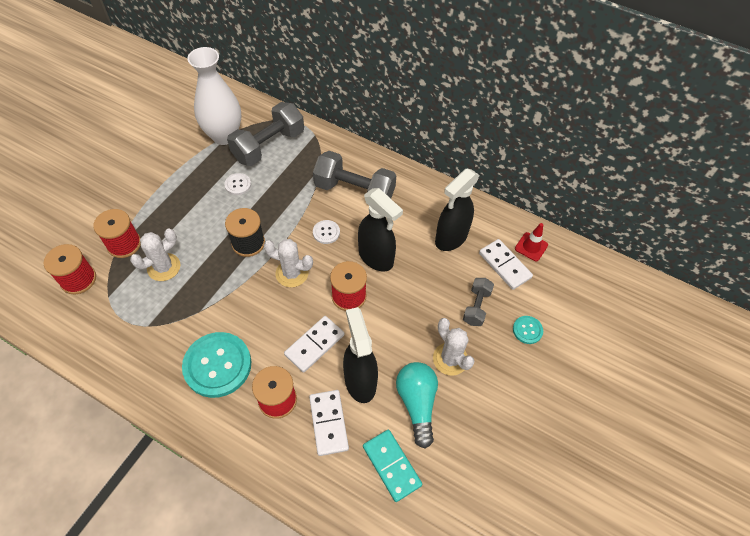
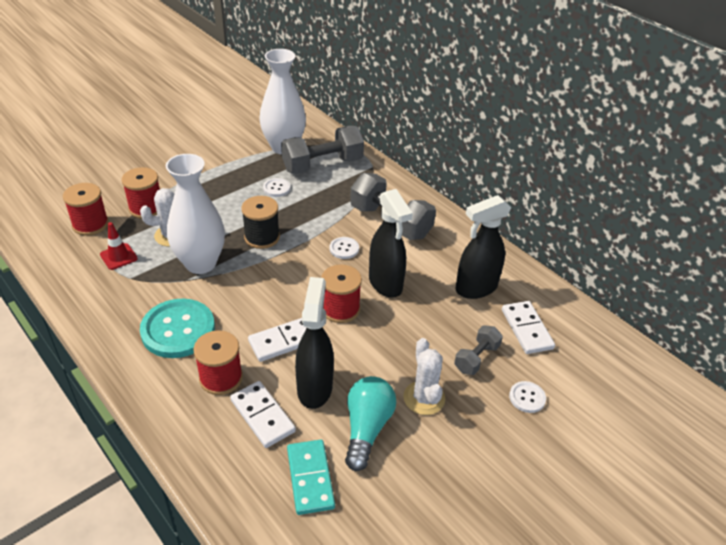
camera: 20 degrees right, 15 degrees down
white cactus [264,239,313,287] -> none
white domino [309,390,349,456] -> white domino turned 45 degrees counterclockwise [230,381,296,448]
turquoise button [513,316,543,344] -> white button [509,381,546,413]
red traffic cone [515,223,548,261] -> red traffic cone moved to [100,222,138,270]
none -> white vase [166,154,225,274]

